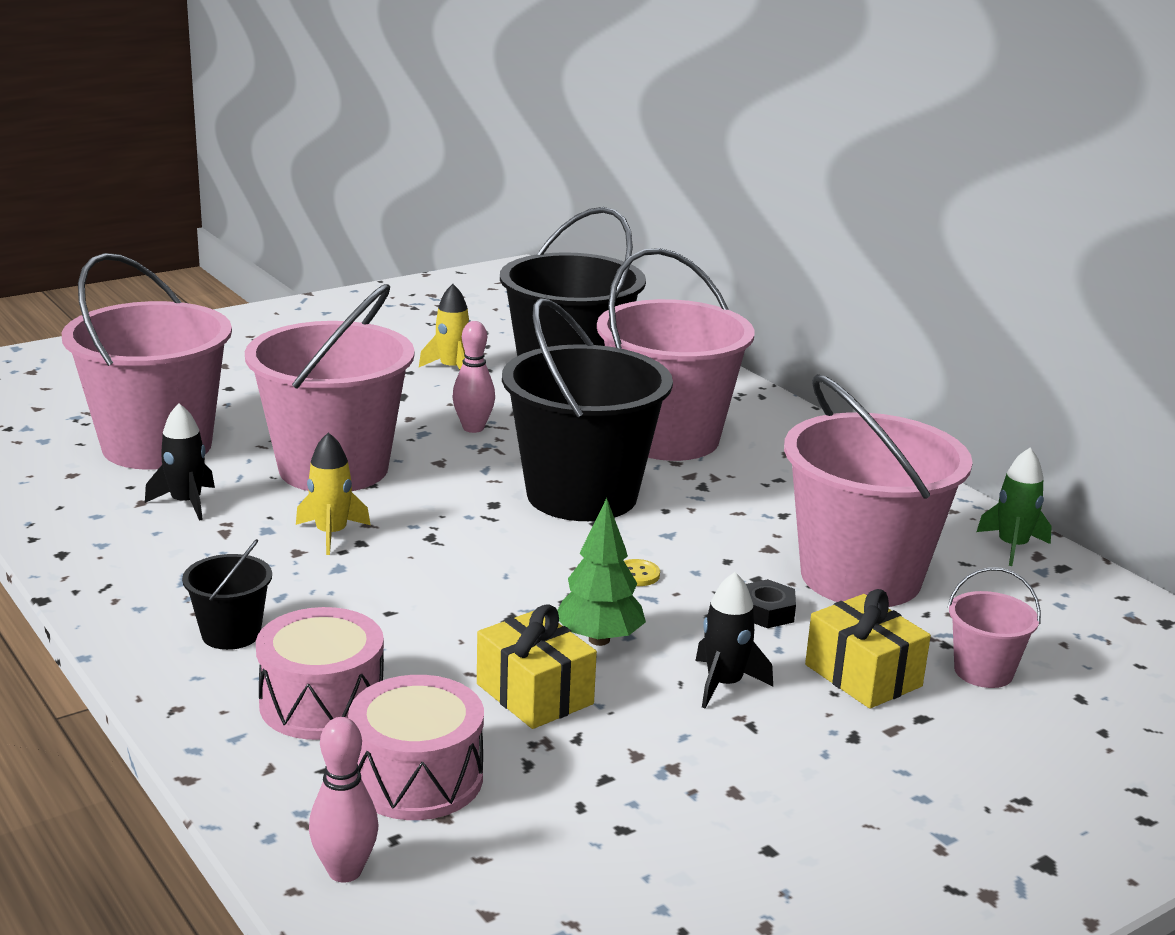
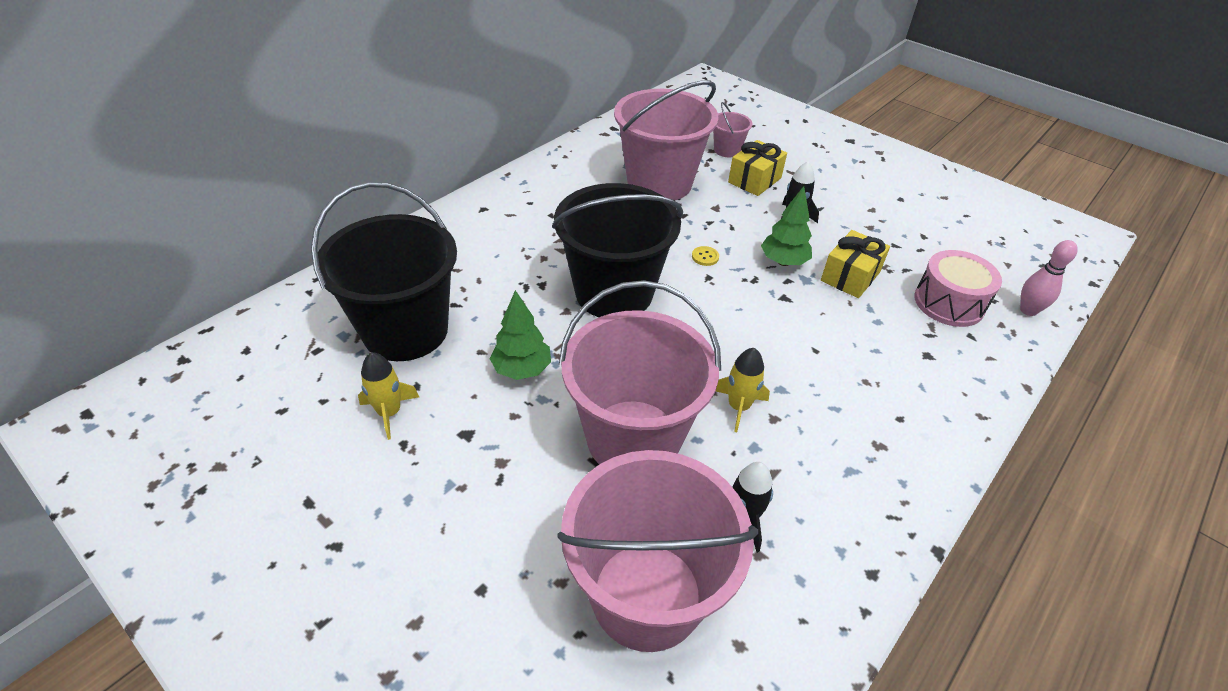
camera: 105 degrees left, 20 degrees up
black bucket [182,539,272,650] -> none
pink drum [256,607,384,740] -> none
pink bowling pin [452,321,495,433] -> green tree [490,290,551,380]
pink bucket [597,248,755,461] -> none
black nut [746,579,796,628] -> none
green rocket [977,448,1052,566] -> none

